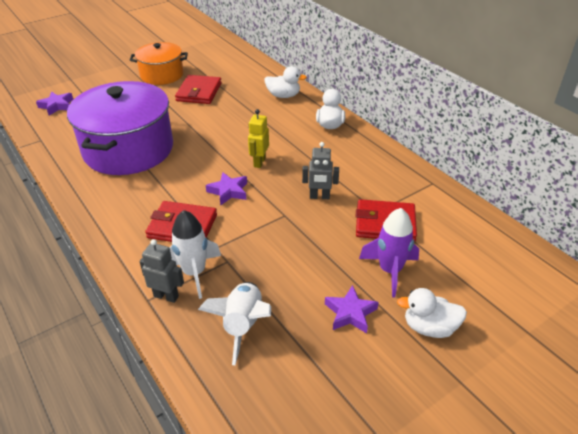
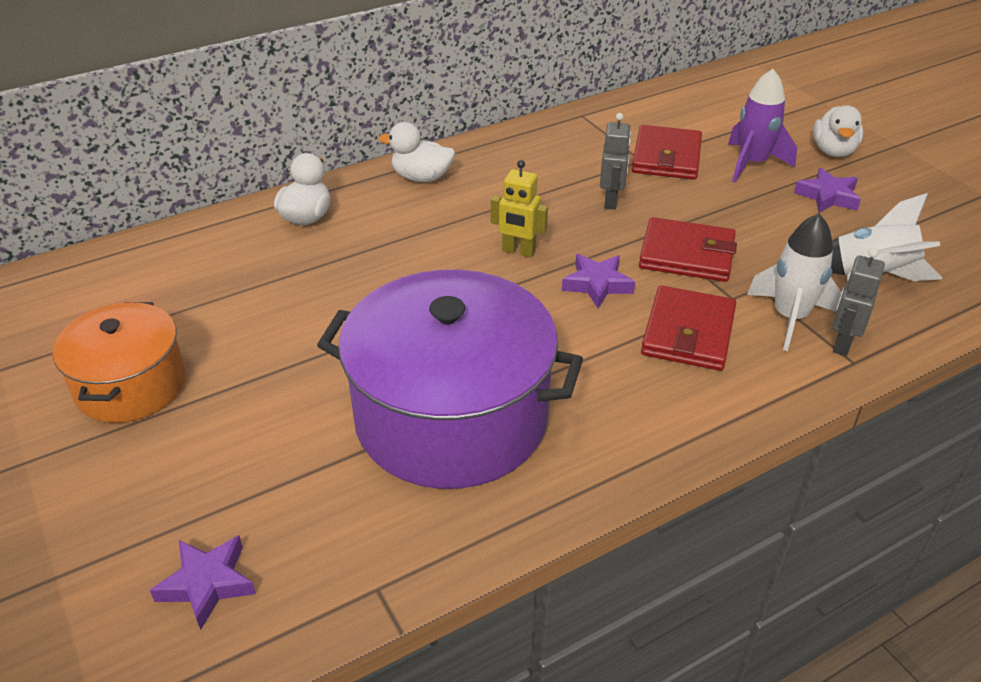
camera: 85 degrees left, 0 degrees up
red wallet [175,75,222,104] -> red wallet moved to [639,217,737,282]

